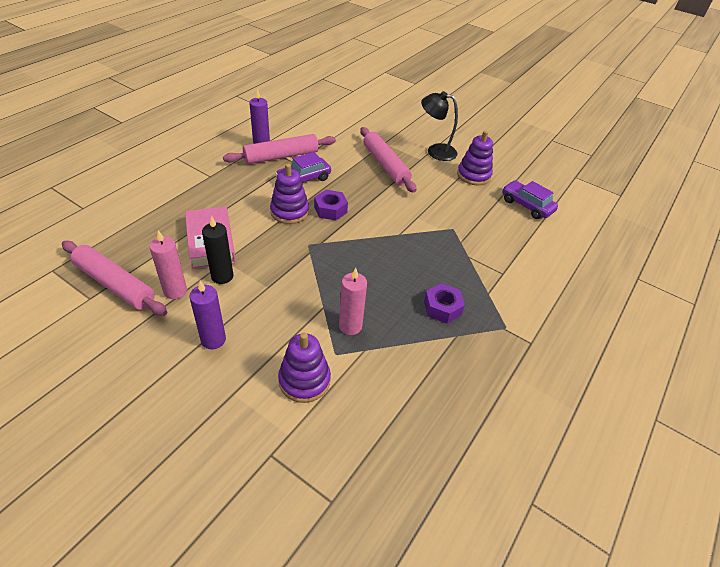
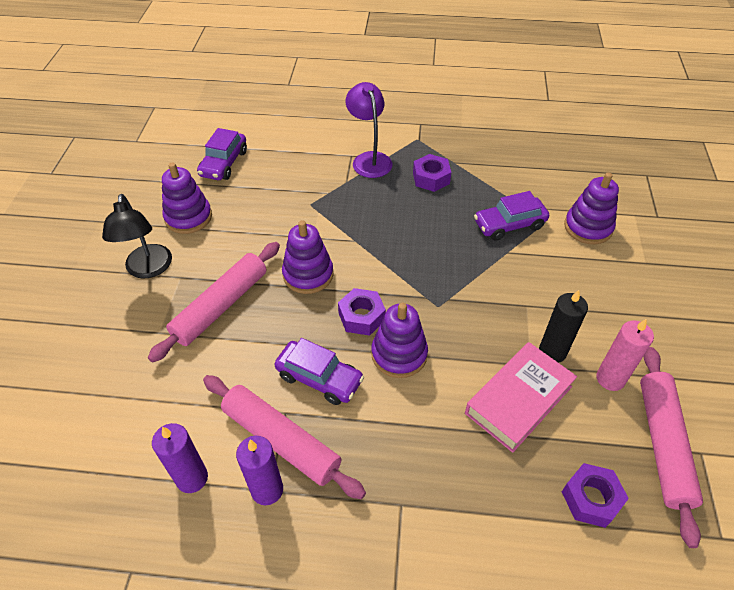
camera: 115 degrees left, 5 degrees up
purple candle [189,281,226,349] -> purple candle moved to [152,423,208,493]
pink candle [339,268,367,335] -> purple car [474,191,549,241]
none -> purple stacking toy [282,220,333,294]
none -> purple lamp [346,82,392,178]
none -> purple nut [562,463,629,528]

